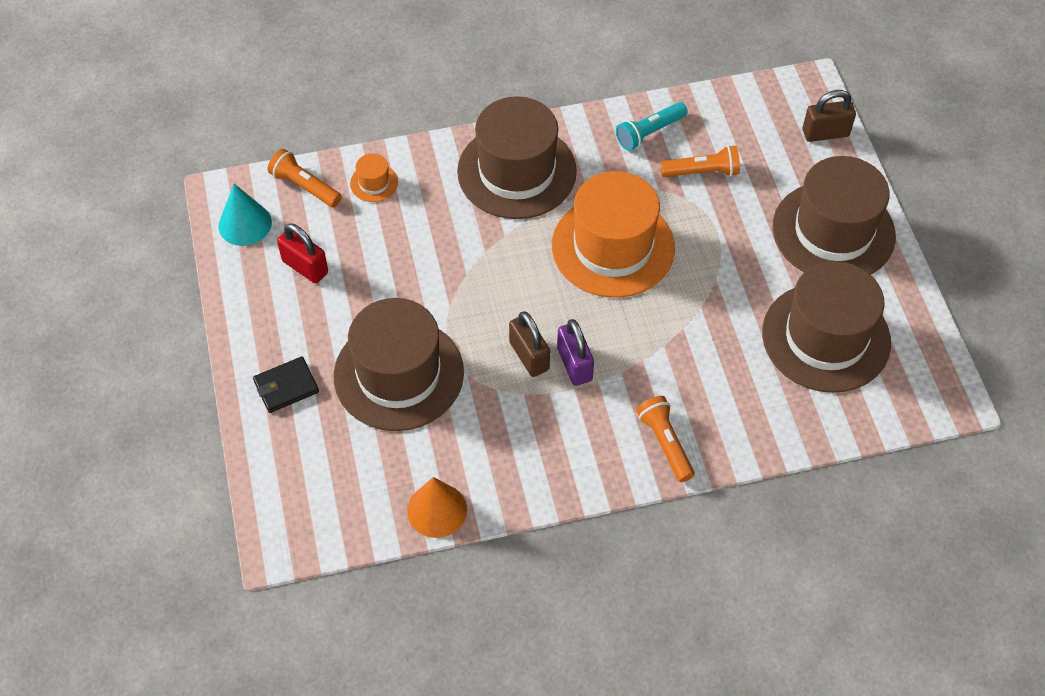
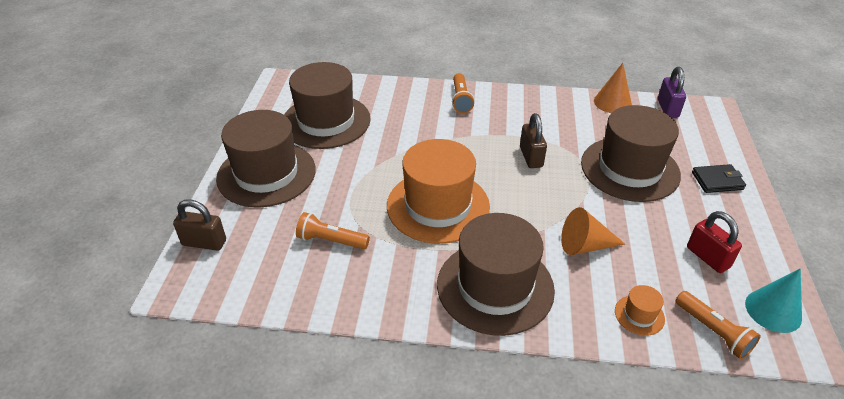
camera: 160 degrees left, 15 degrees down
purple padlock [557,319,594,386] -> purple padlock moved to [658,67,686,118]
turquoise flashlight [616,102,688,151] -> none
none -> orange cone [561,207,625,255]

